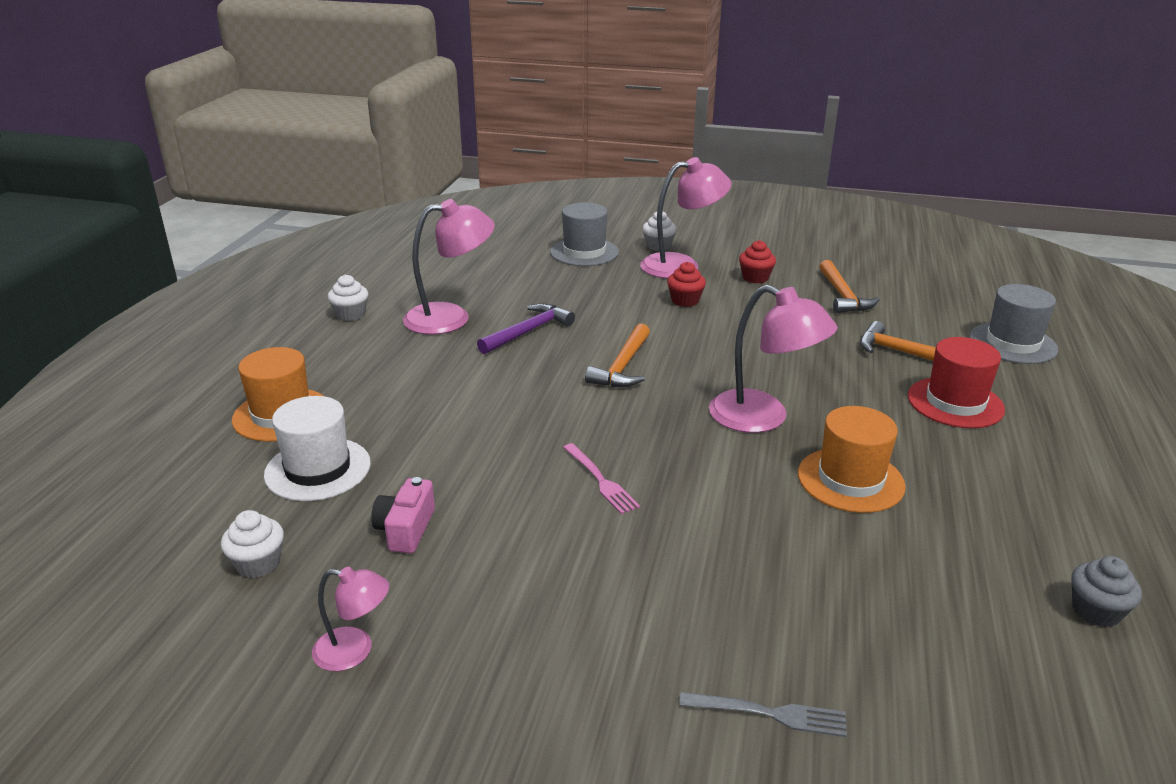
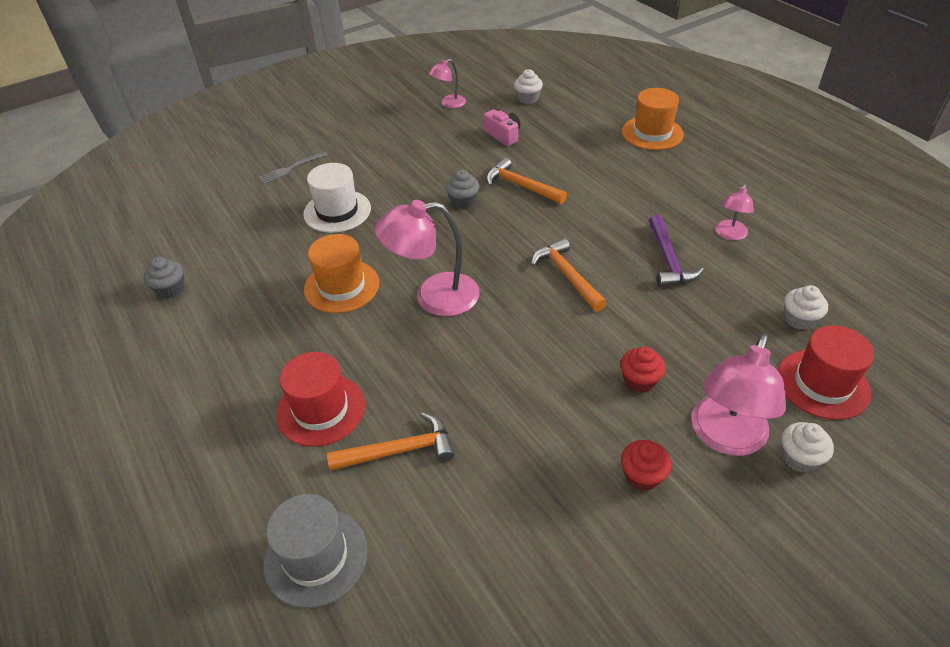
camera: 135 degrees right, 15 degrees up
white hat [264,396,371,501] -> white hat moved to [303,163,371,233]
white cupcake [328,275,368,321] -> white cupcake moved to [784,285,828,330]
pink lamp [403,199,495,335] -> pink lamp [715,184,754,240], size x0.54
grey hat [550,202,619,266] -> red hat [778,325,874,420]
pink fork [563,443,640,514] -> grey cupcake [446,170,480,209]
orange hammer [819,260,880,313] -> orange hammer moved to [486,158,567,204]

